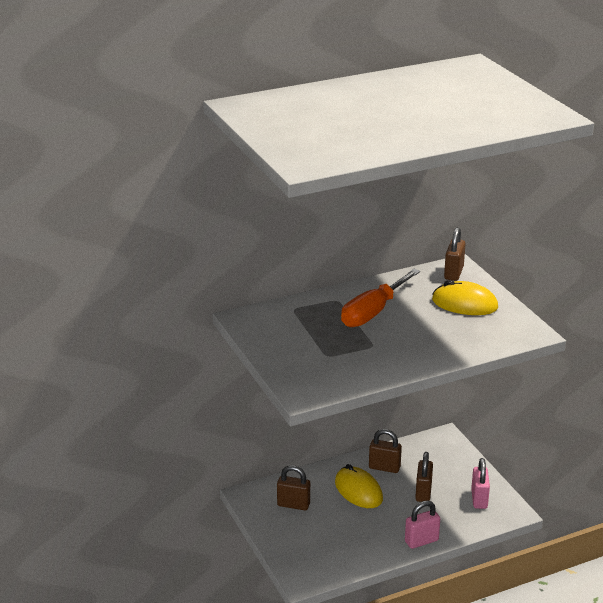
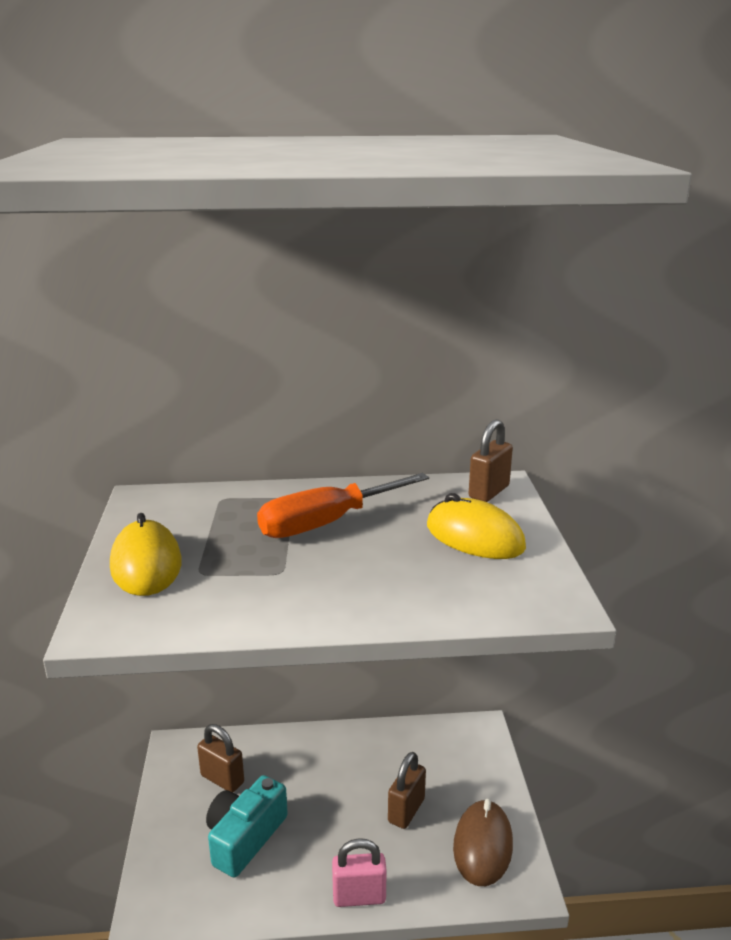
camera: 20 degrees right, 5 degrees down
yellow mouse [335,464,383,508] -> yellow mouse moved to [110,513,182,596]
brown padlock [369,429,402,473] -> none
pink padlock [471,458,490,509] -> brown mouse [453,799,513,886]
none -> turquoise camera [206,775,288,877]

